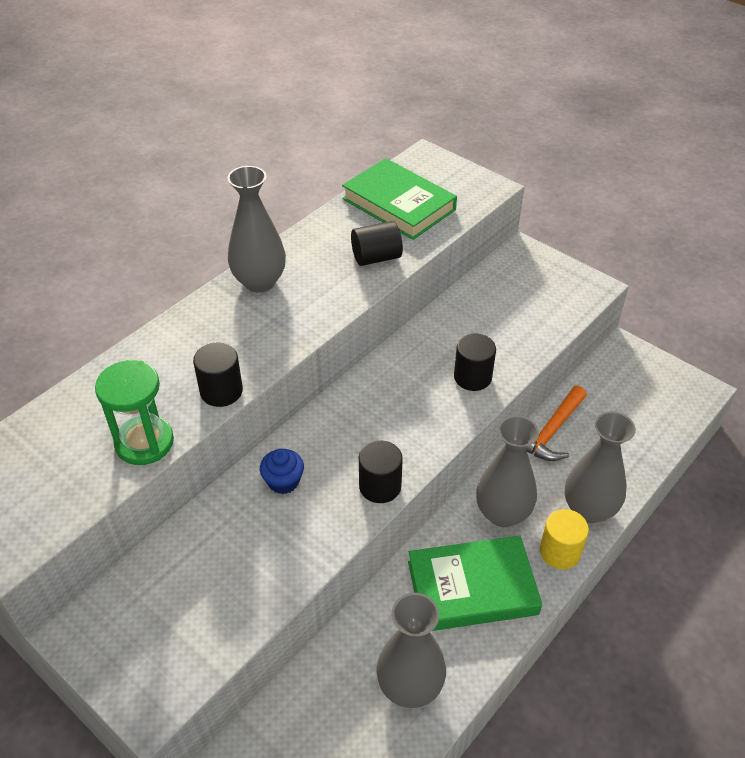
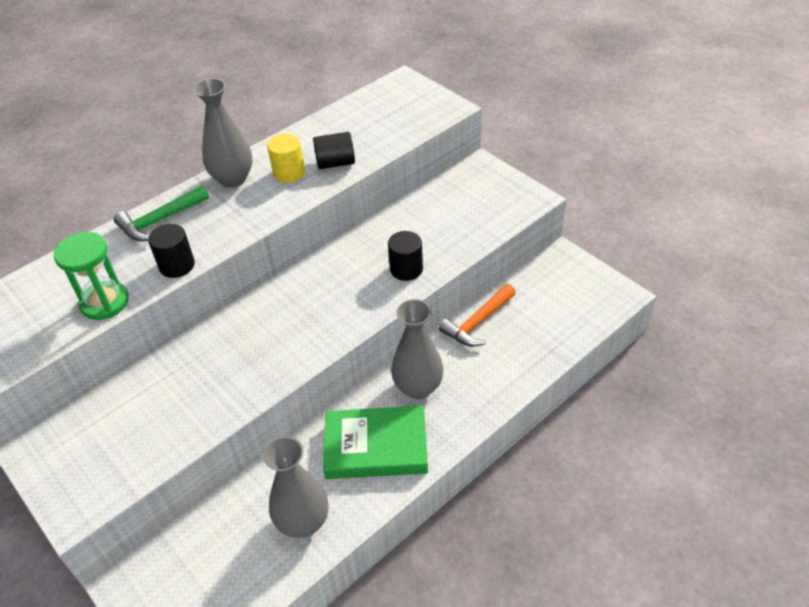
camera: 10 degrees right, 0 degrees up
blue cupcake [260,449,304,494] -> none
green book [342,158,457,240] -> none
black cylinder [359,440,403,503] -> none
yellow cylinder [540,509,589,569] -> yellow cylinder moved to [267,134,305,183]
grey vase [565,411,636,523] -> none
none -> green hammer [114,185,209,241]

